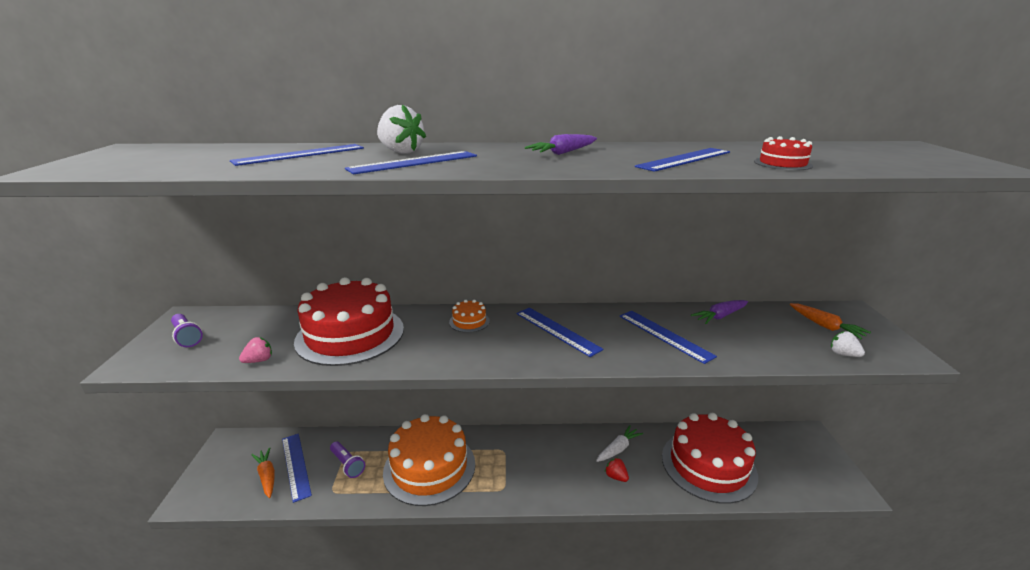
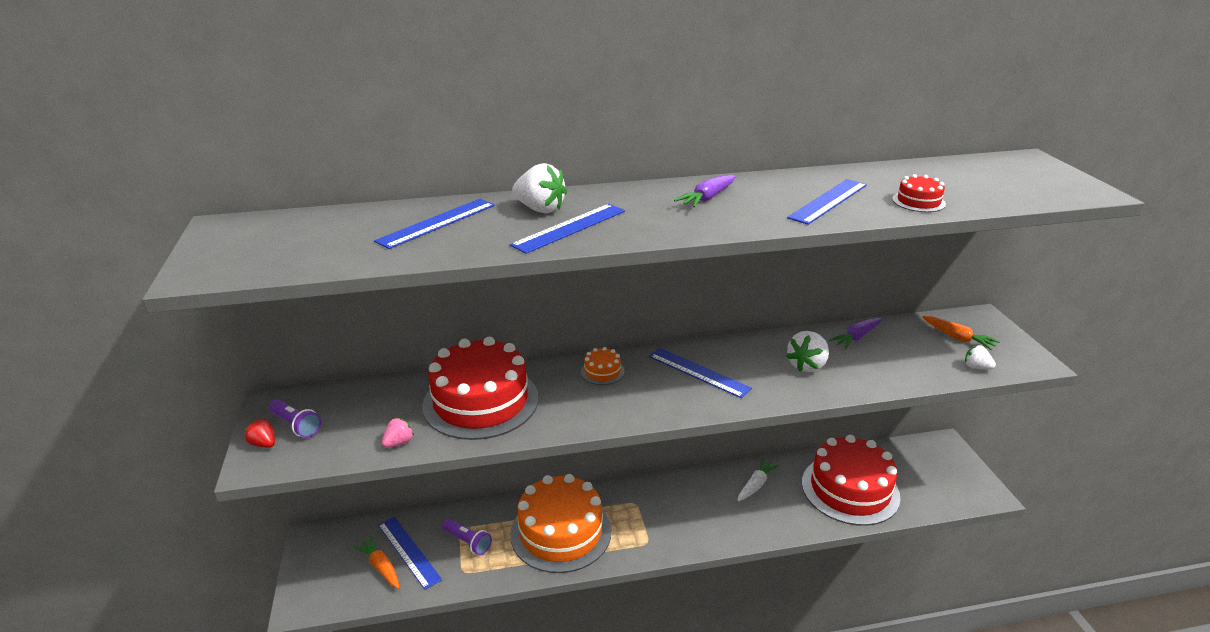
camera: 10 degrees left, 5 degrees up
red strawberry [605,458,629,482] -> red strawberry moved to [244,419,275,448]
blue ruler [620,311,717,364] -> white strawberry [786,331,829,372]

